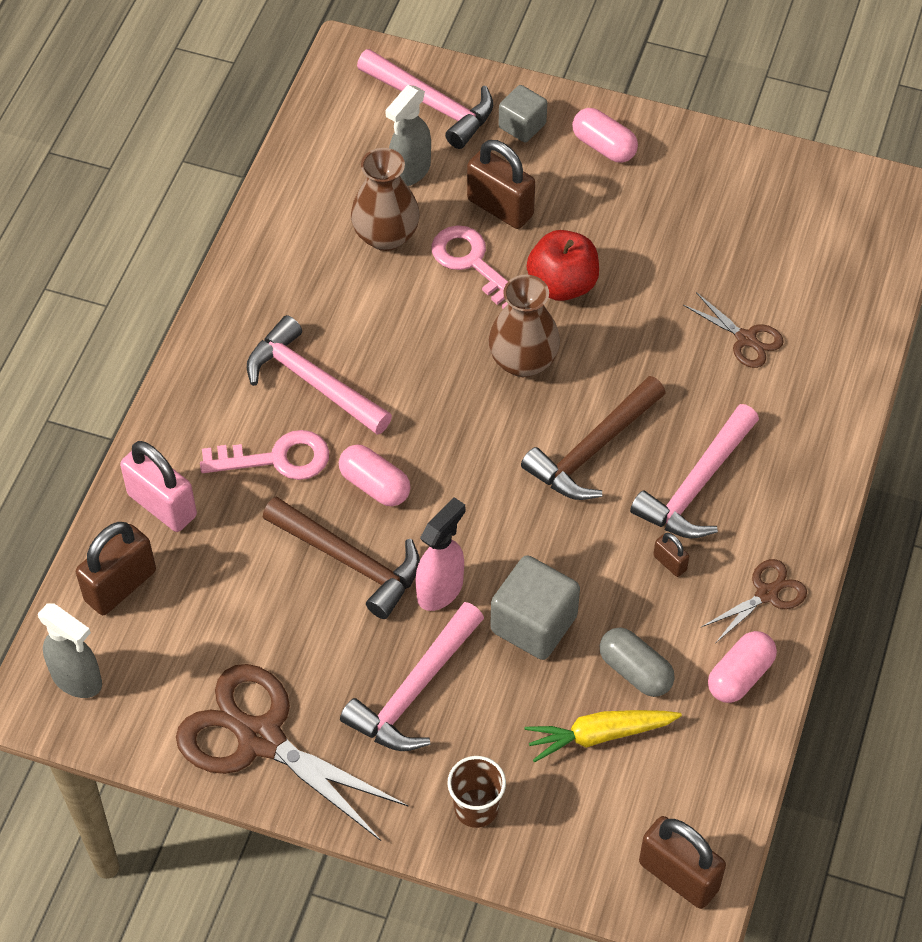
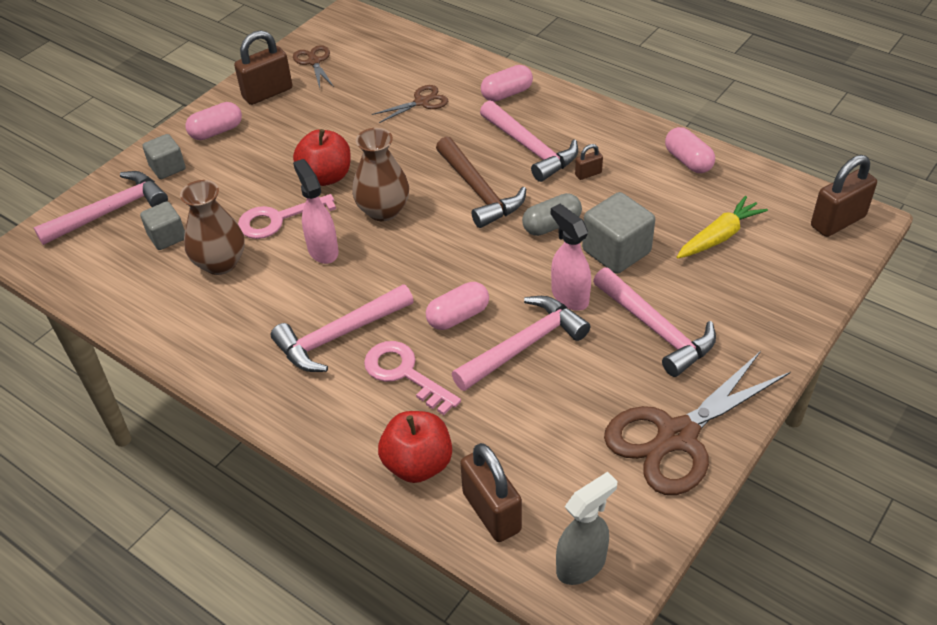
camera: 70 degrees left, 10 degrees down
pink padlock [120,441,197,532] -> red apple [378,411,452,483]
pink key [200,430,329,480] -> pink key turned 60 degrees counterclockwise [364,341,461,415]
brown hammer [263,496,420,619] -> pink hammer [452,296,590,391]
grey spray bottle [385,85,431,186] -> grey cube [140,201,185,250]
brown cup [447,756,506,828] -> none
brown padlock [467,140,535,229] -> brown padlock moved to [234,30,292,105]
yellow carrot [525,710,682,762] -> yellow carrot turned 135 degrees counterclockwise [677,196,768,258]
grey capsule [600,627,675,697] -> grey capsule moved to [522,193,582,236]
brown scissors [701,559,807,643] -> brown scissors moved to [293,45,334,88]
none -> pink spray bottle [293,159,339,264]
none -> pink capsule [481,65,533,102]

